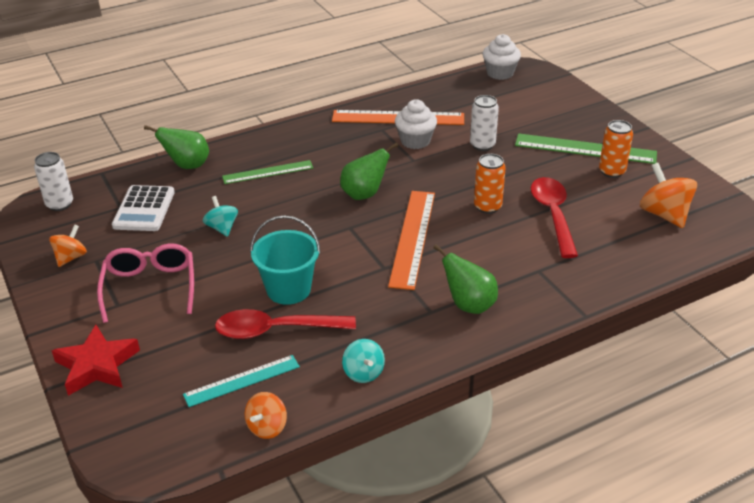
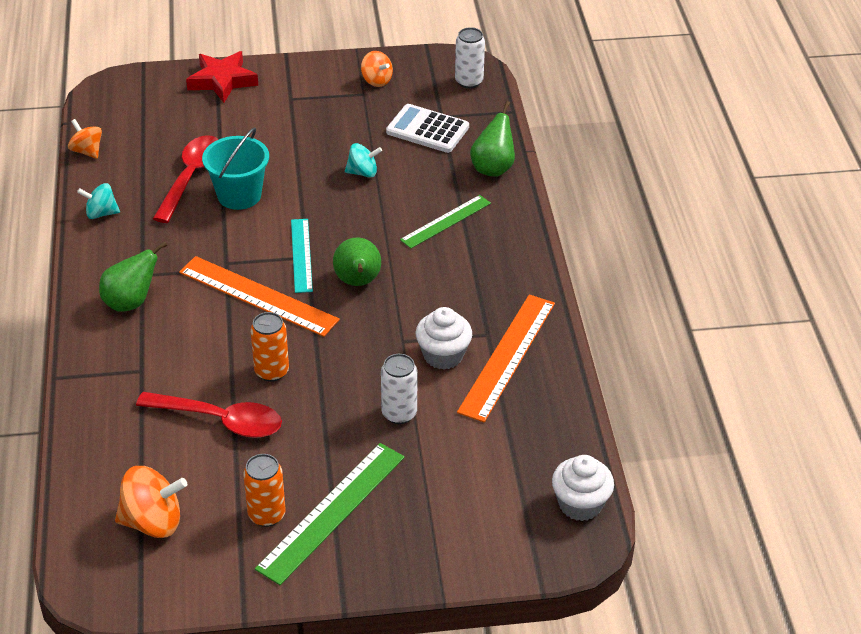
camera: 110 degrees right, 5 degrees up
pink glasses [97,244,194,323] -> none
turquoise ruler [183,355,300,407] -> turquoise ruler moved to [291,219,313,293]
green ruler [222,160,313,184] -> green ruler turned 45 degrees clockwise [400,195,491,248]

